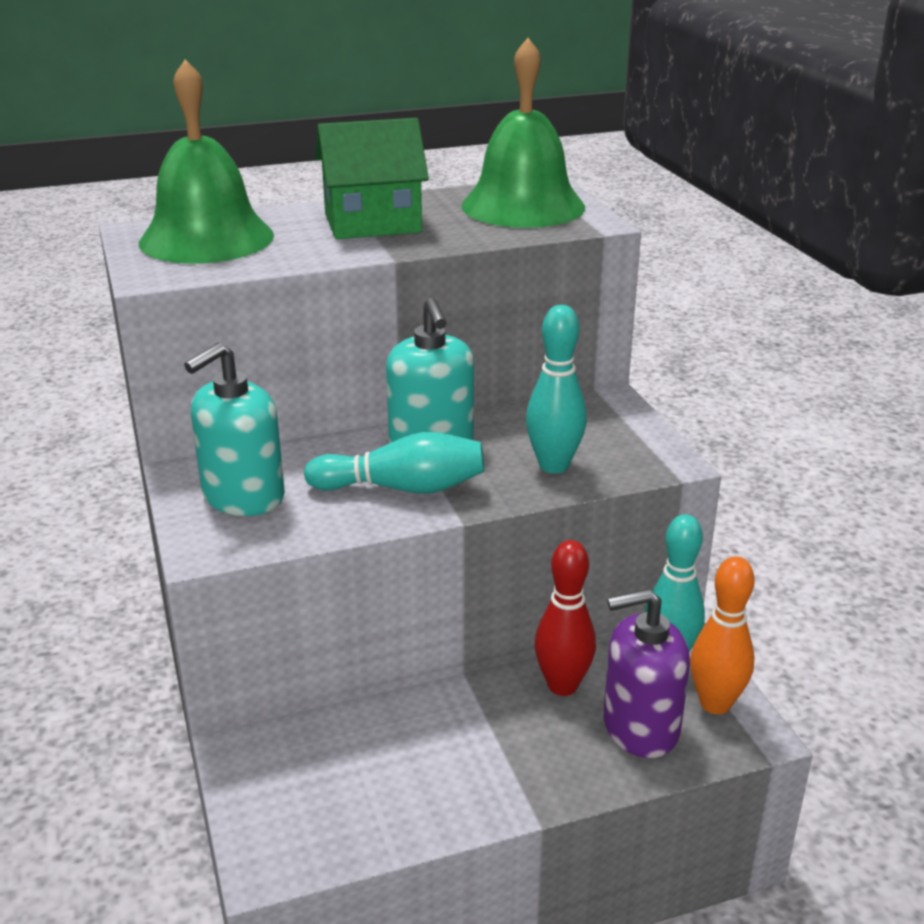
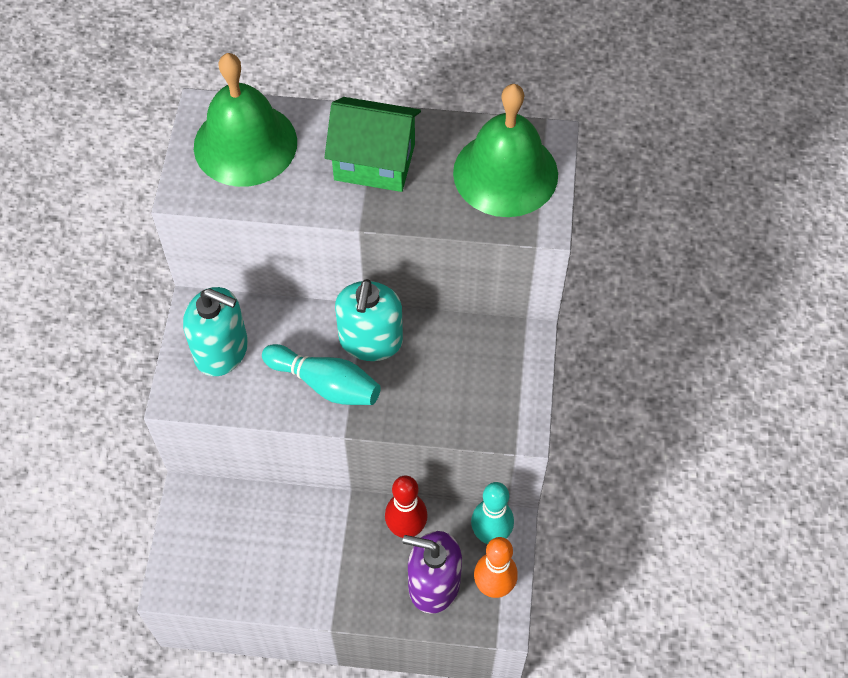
camera: 25 degrees right, 30 degrees up
turquoise soap dispenser [184,342,285,516] -> turquoise soap dispenser turned 135 degrees counterclockwise [183,287,248,376]
turquoise bowling pin [526,305,587,474] -> none

